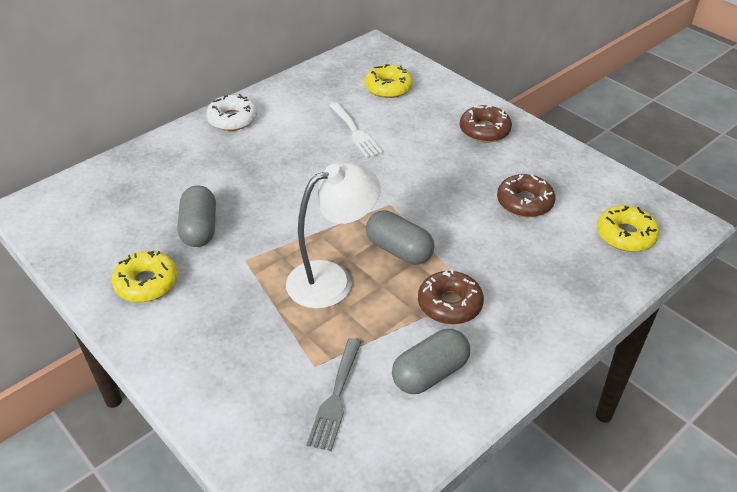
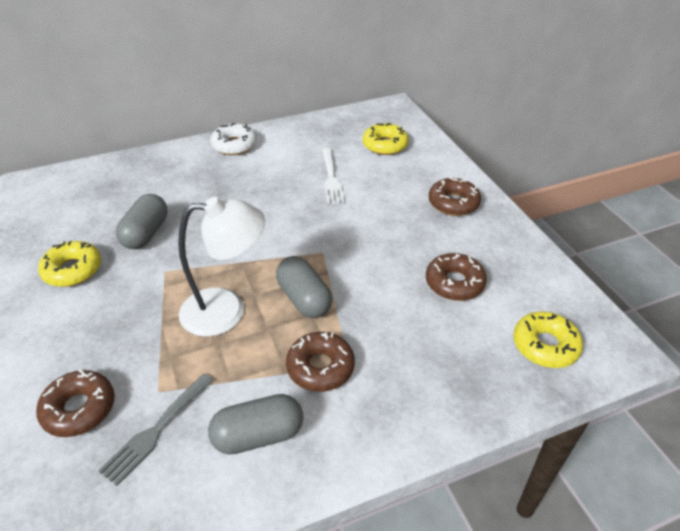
camera: 20 degrees right, 0 degrees up
none -> brown donut [36,369,115,437]

